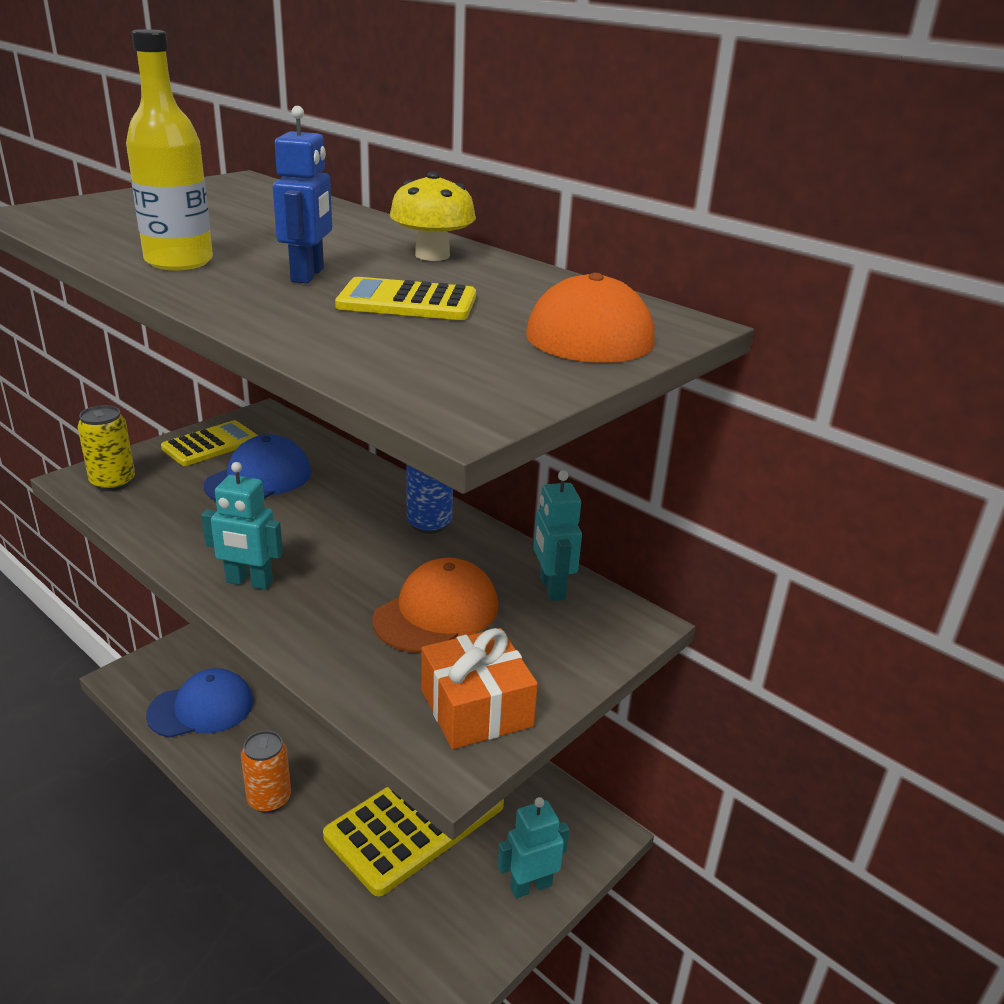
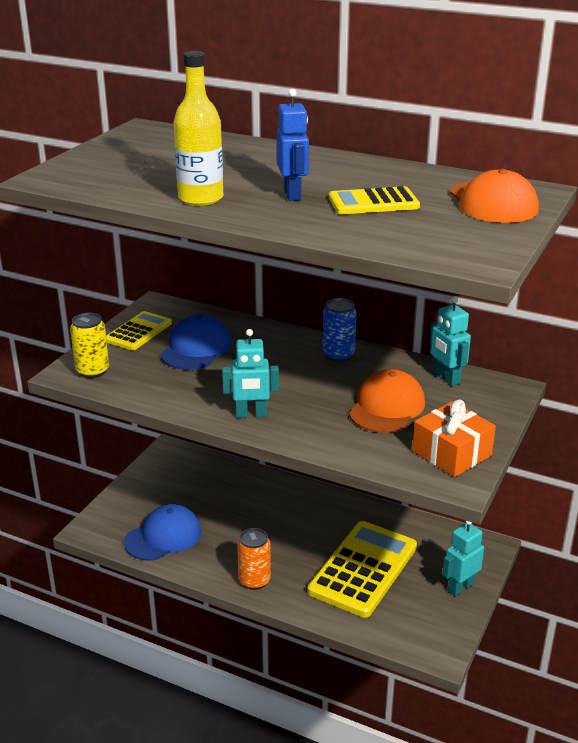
camera: 15 degrees left, 0 degrees up
yellow mushroom [390,171,476,261] -> none

